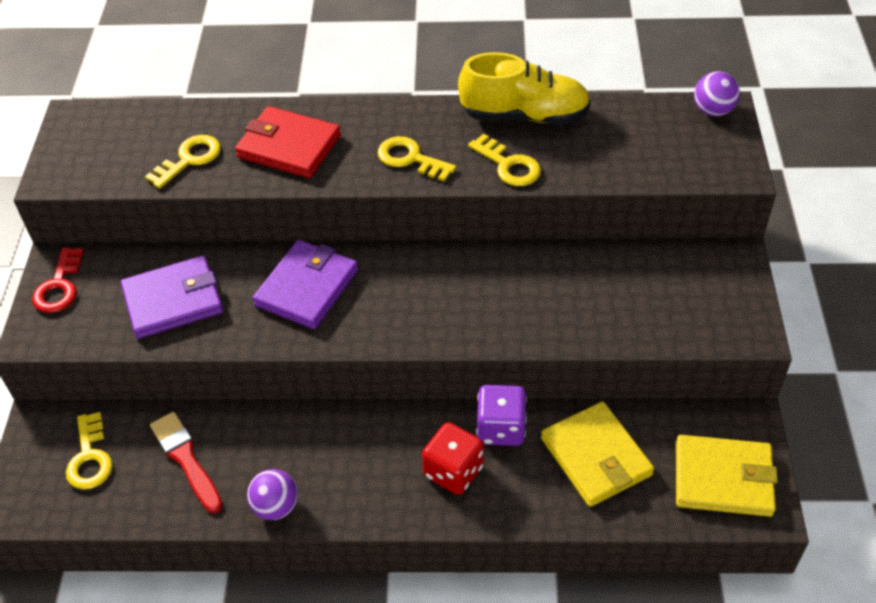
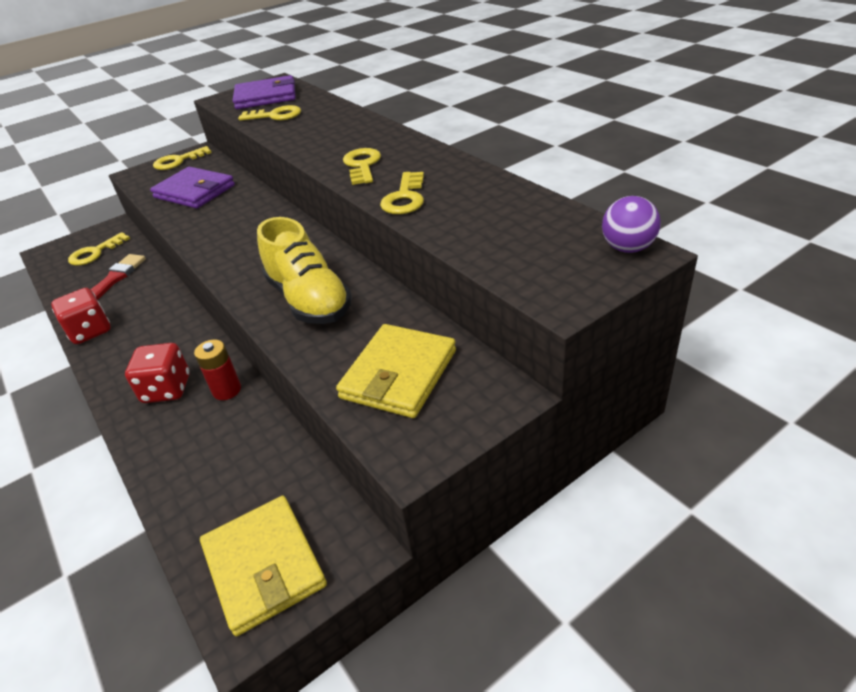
camera: 55 degrees right, 10 degrees down
red key [32,247,84,313] -> yellow key [153,146,212,170]
red wallet [235,106,341,178] -> none
purple ball [247,469,298,520] -> red dice [51,288,111,344]
purple wallet [253,240,358,329] -> purple wallet moved to [233,75,296,109]
yellow shoe [458,52,591,124] -> yellow shoe moved to [257,217,352,324]
purple dice [476,385,527,446] -> red battery [194,339,241,400]
yellow wallet [541,401,654,507] -> yellow wallet moved to [336,324,456,418]

